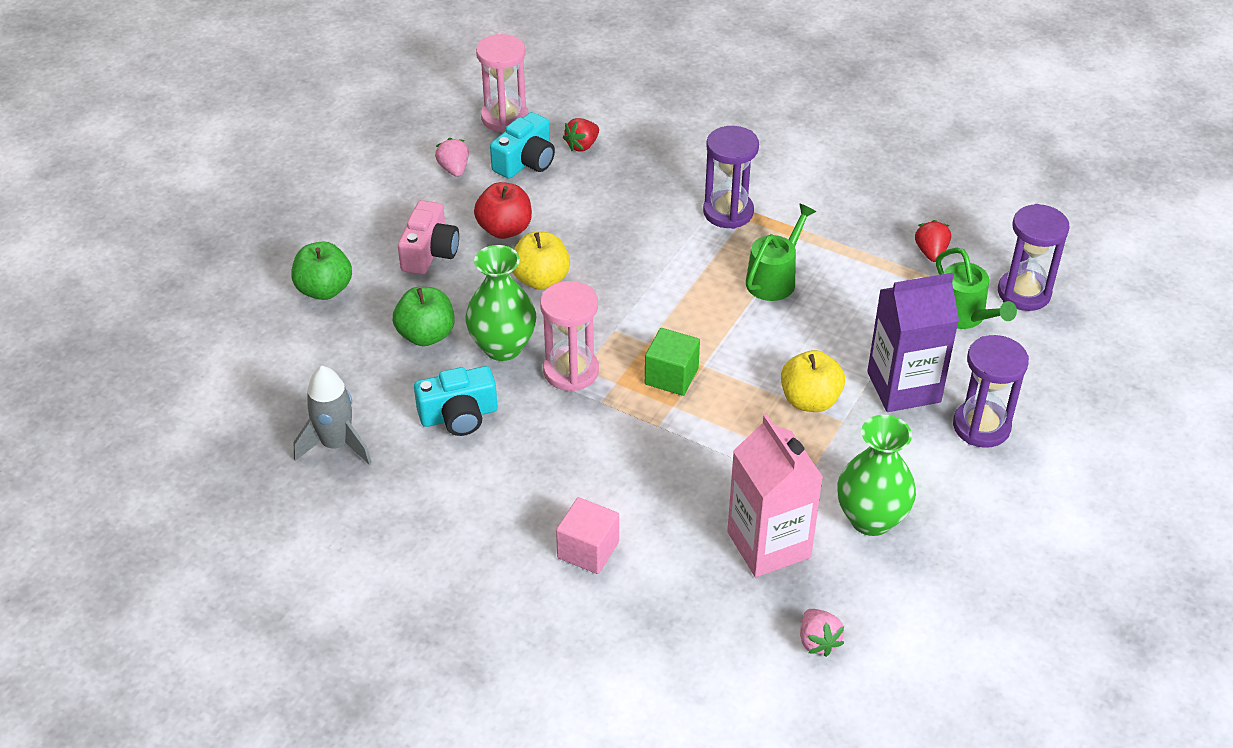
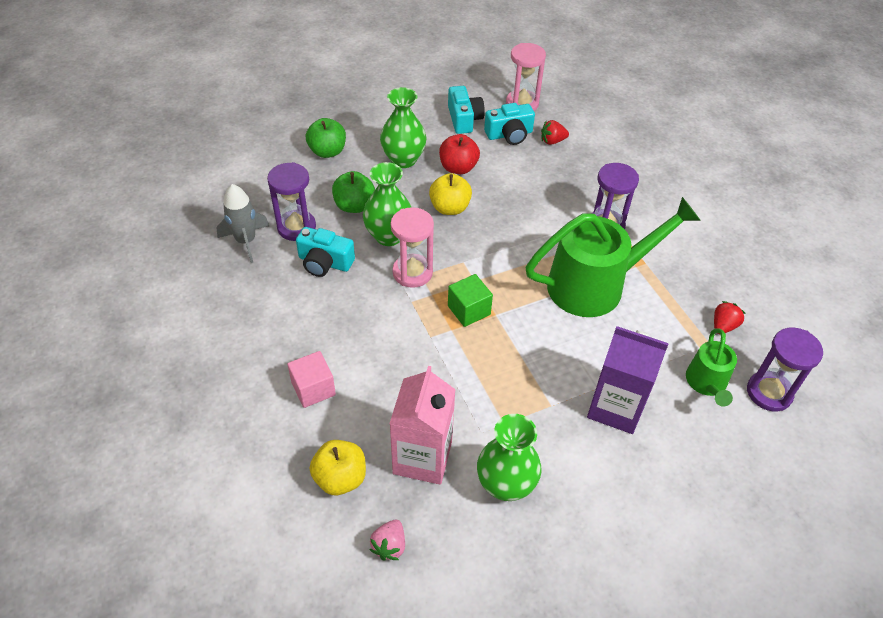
camera: 35 degrees right, 5 degrees up
pink camera [398,200,459,275] -> green vase [380,87,426,168]
pink strawberry [435,138,469,177] -> turquoise camera [448,86,485,134]
green watering can [746,204,816,301] -> green watering can [525,197,701,317], size x1.95
yellow apple [781,350,845,412] -> yellow apple moved to [310,440,366,495]
purple hourglass [953,335,1029,448] -> purple hourglass moved to [267,162,316,241]

